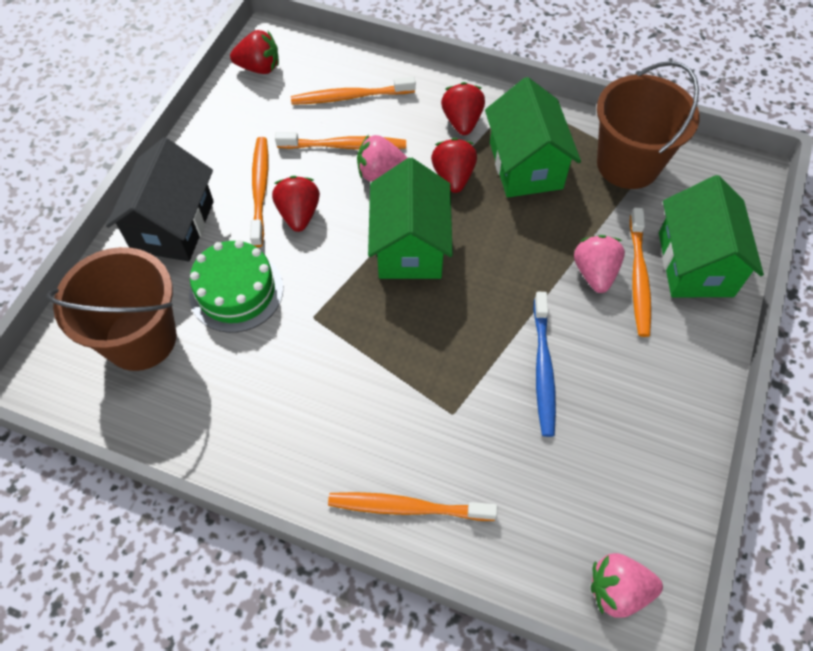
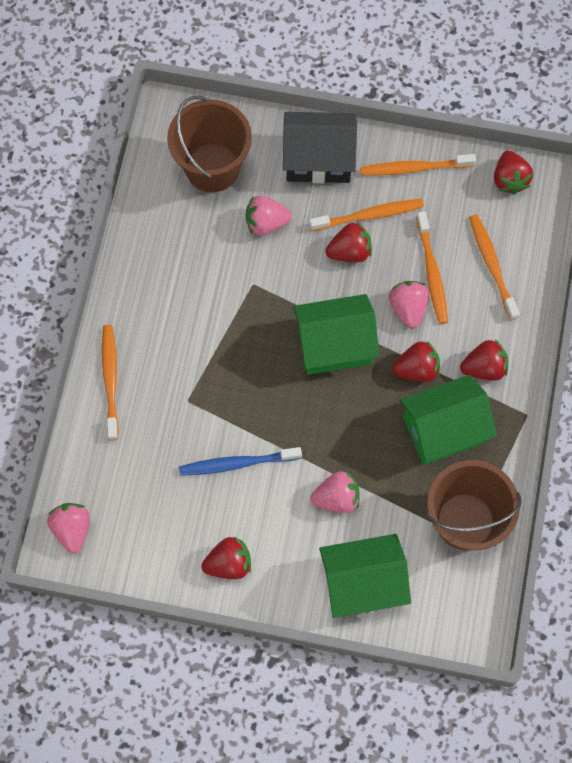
camera: 80 degrees right, 10 degrees up
green cake [189,240,283,333] -> pink strawberry [246,196,292,235]
orange toothbrush [630,208,651,337] -> orange toothbrush moved to [360,154,476,175]
none -> red strawberry [201,537,251,579]

